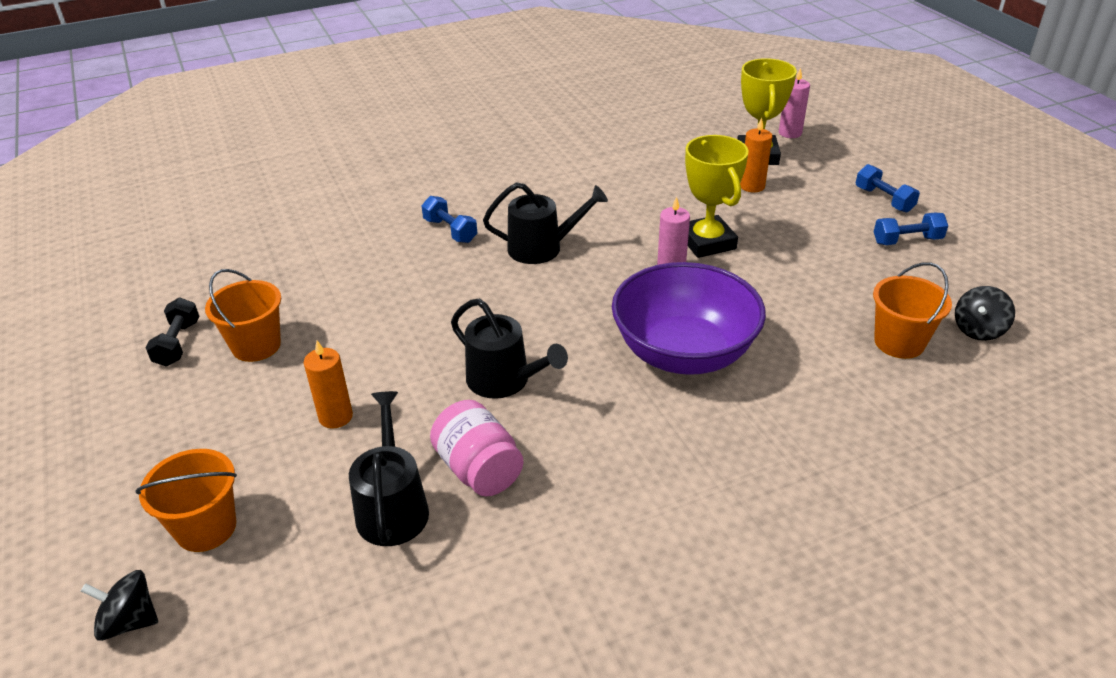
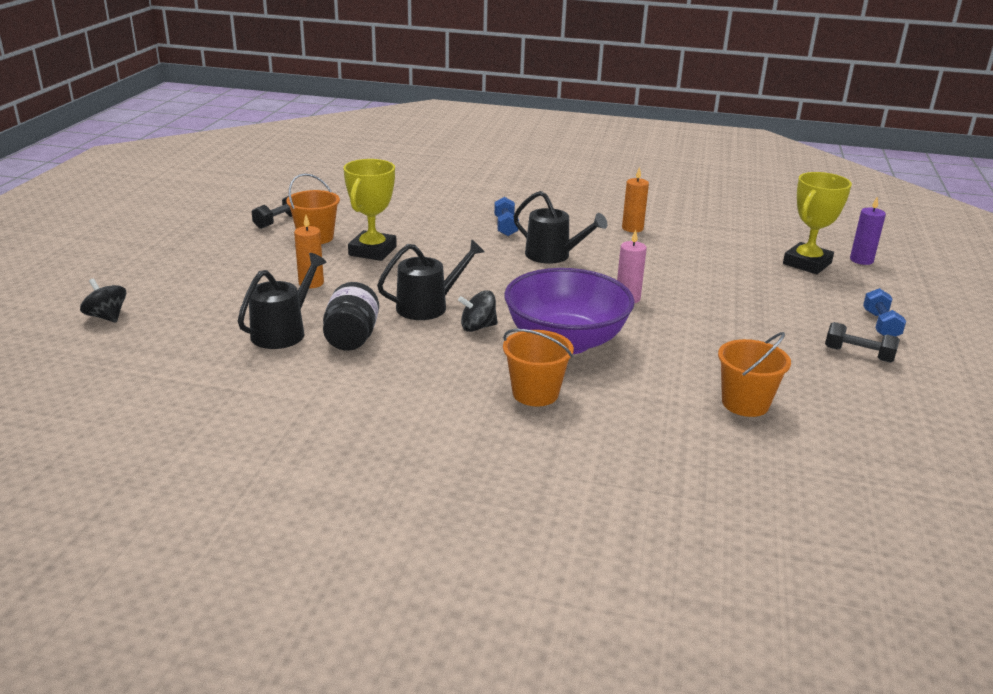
camera: 35 degrees right, 10 degrees down
orange bucket [136,449,237,552] -> orange bucket moved to [503,329,574,406]
pink jar [430,400,524,496] -> black jar [323,282,379,351]
black watering can [451,299,568,399] -> black watering can turned 105 degrees counterclockwise [377,239,485,320]
yellow trophy [685,135,749,258] -> yellow trophy moved to [343,159,397,261]
orange candle [740,118,772,193] -> orange candle moved to [622,167,649,232]
pink candle [779,68,810,138] -> purple candle [850,197,886,265]
blue dumbbell [874,213,948,245] -> black dumbbell [825,322,900,363]
black spinning top [955,286,1015,341] -> black spinning top moved to [458,290,498,332]

